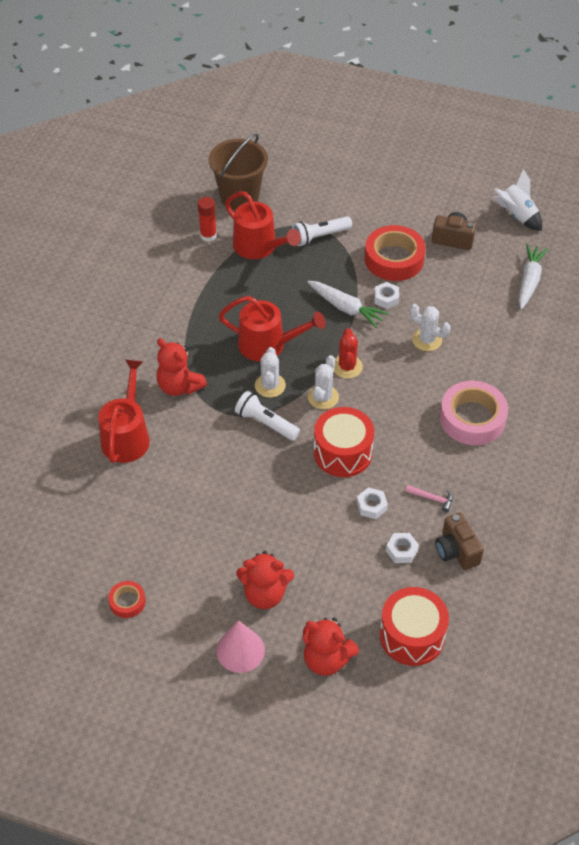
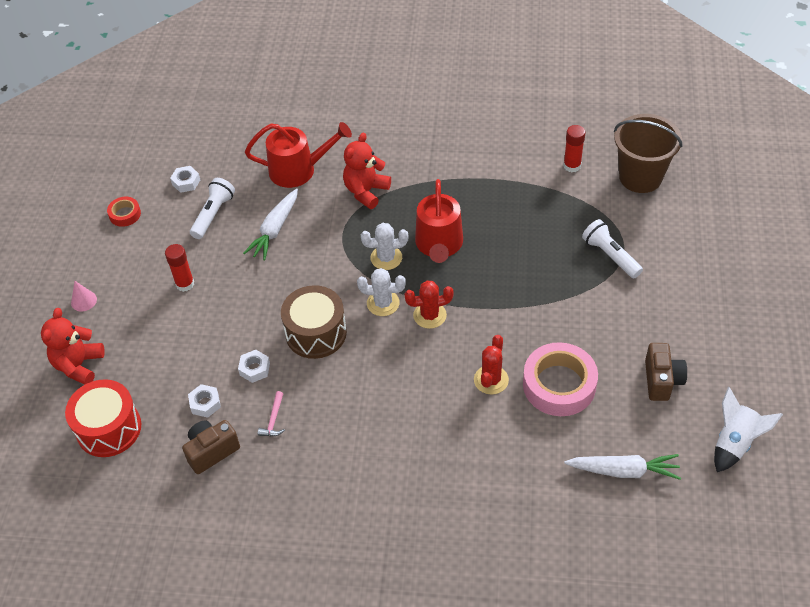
camera: 80 degrees right, 0 degrees up
pink cone [216,620,265,673] -> pink cone [71,281,97,312], size x0.59
red watering can [225,191,301,259] -> none
white flashlight [235,391,300,441] -> white flashlight moved to [190,178,235,239]
red teddy bear [236,551,294,609] -> none
white carrot [307,281,389,328] -> white carrot moved to [243,188,298,260]
red drum [314,407,375,477] -> brown drum [281,285,347,359]
red tape [365,225,426,281] -> none
white nut [374,282,399,309] -> white nut moved to [170,166,200,193]
white cactus [410,304,450,351] -> red cactus [474,335,509,394]
pink tape [440,381,508,445] -> pink tape moved to [523,342,598,416]
none -> red glue stick [165,244,194,292]

